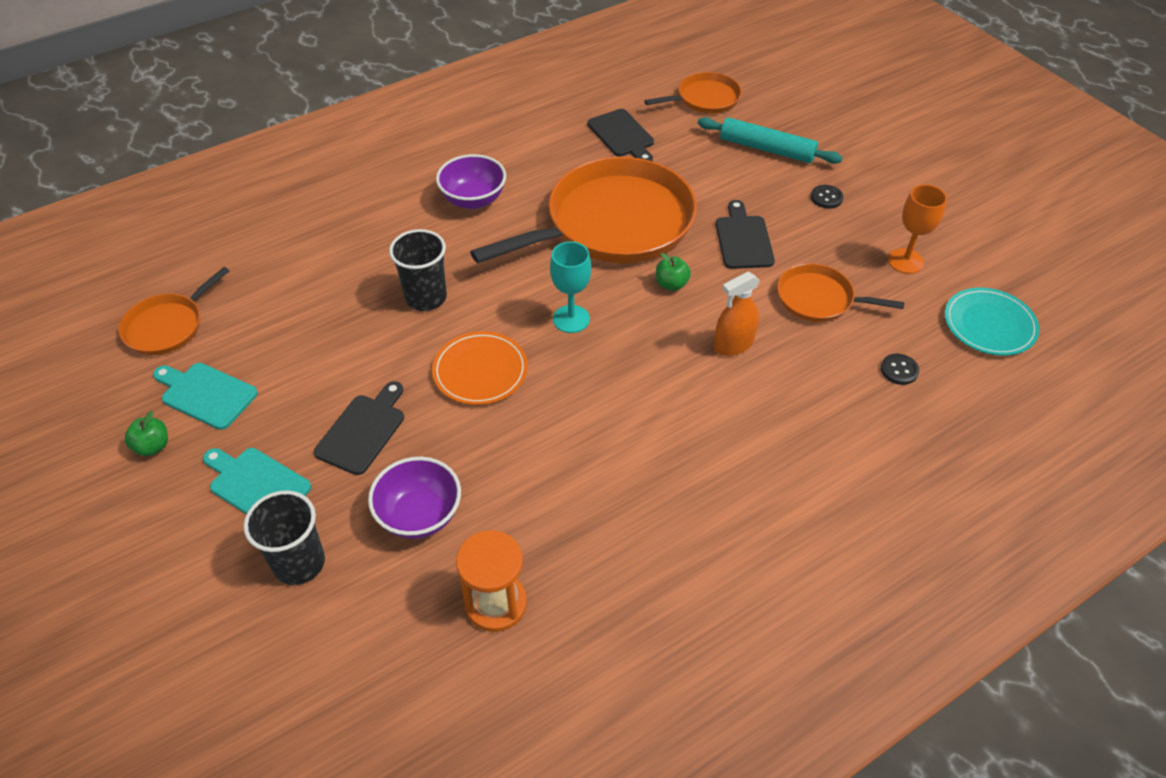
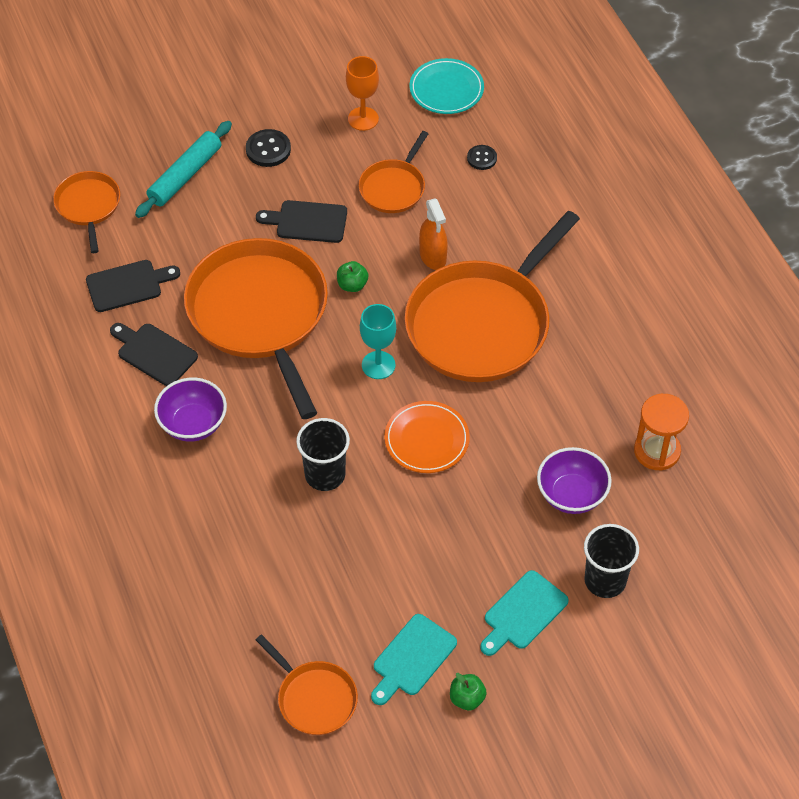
camera: 80 degrees left, 5 degrees up
black cutting board [314,381,404,475] -> black cutting board moved to [110,323,198,386]
black button [811,185,843,209] -> black button [246,129,291,167], size x1.51
none -> orange pan [404,211,580,382]

